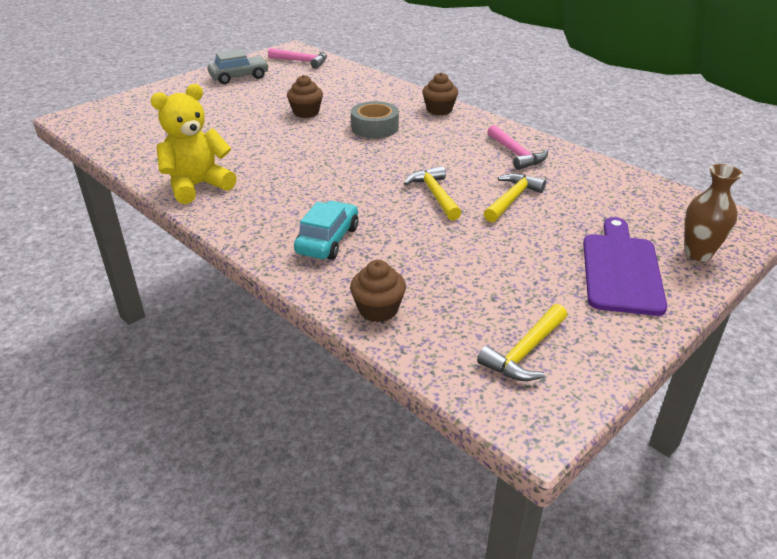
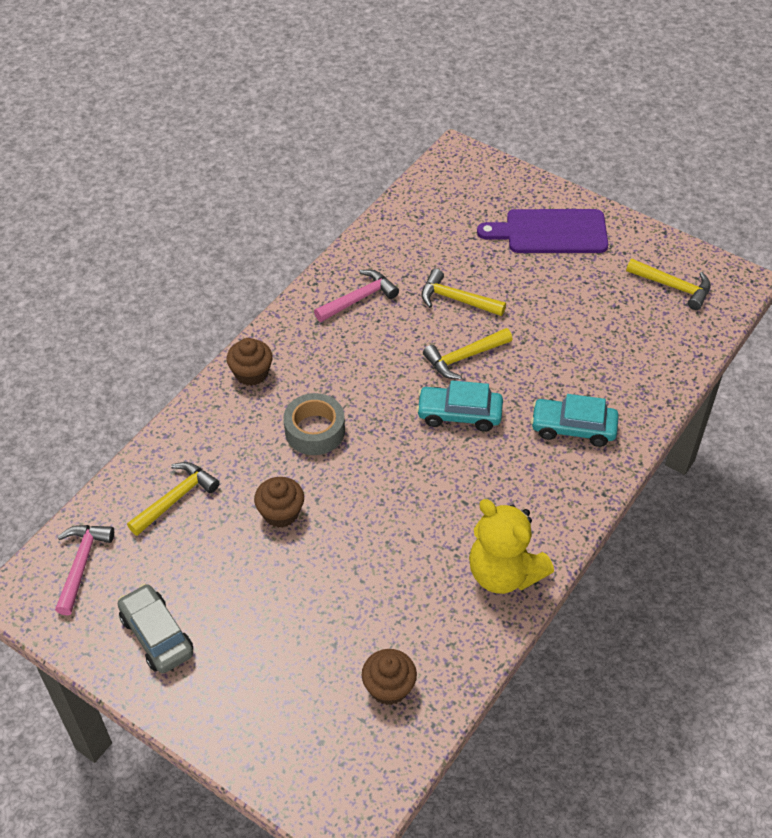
camera: 100 degrees left, 15 degrees up
brown cupcake [350,260,406,322] -> brown cupcake moved to [362,649,417,705]
brown vase [685,164,742,261] -> none
none -> yellow hammer [127,462,220,536]
none -> turquoise car [416,380,503,432]

